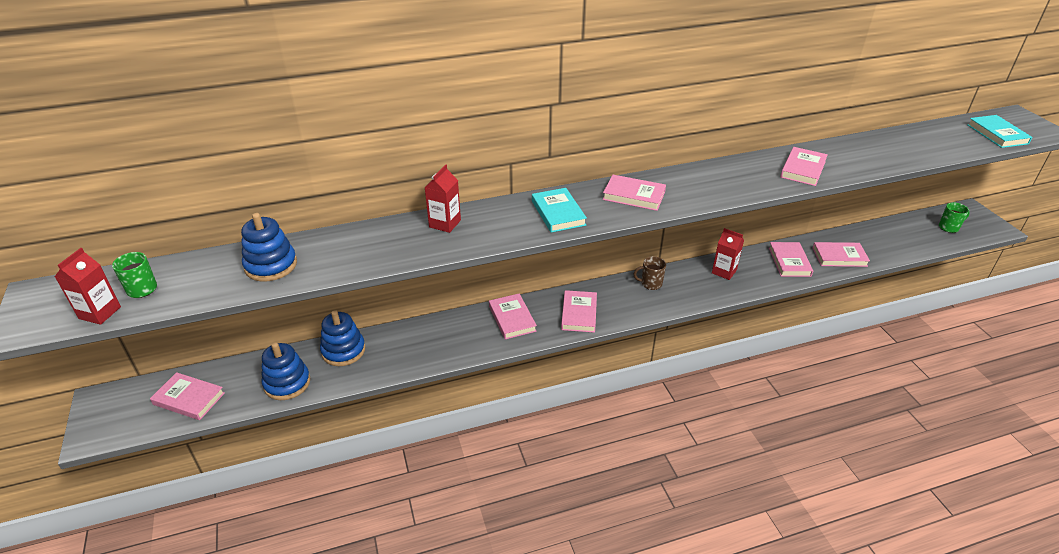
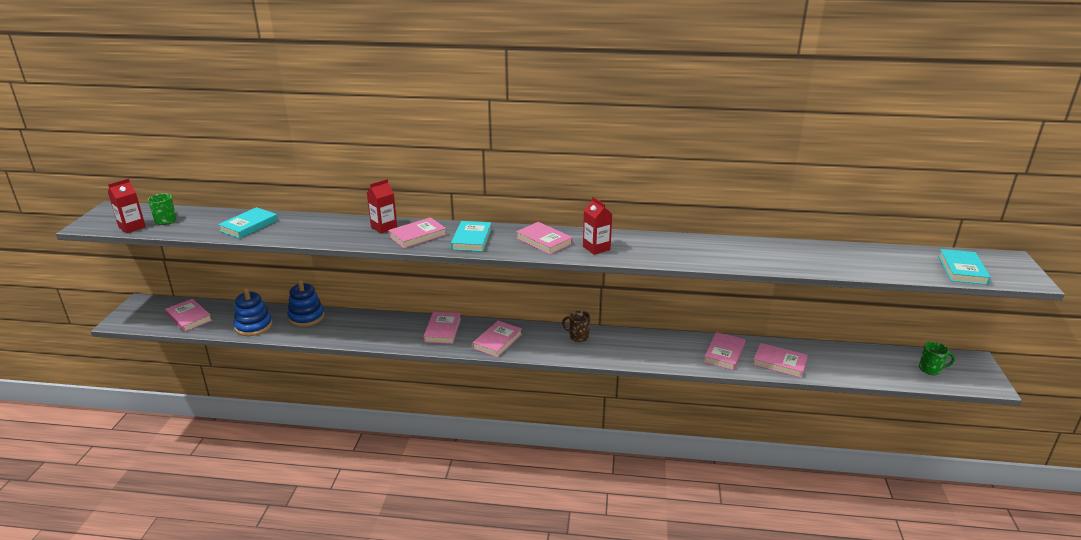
camera: 25 degrees right, 10 degrees down
blue stacking toy [241,213,297,282] -> turquoise book [218,207,278,239]
red carton [712,228,744,280] -> red carton moved to [583,197,612,255]
pink book [780,147,828,186] -> pink book moved to [388,217,447,249]

